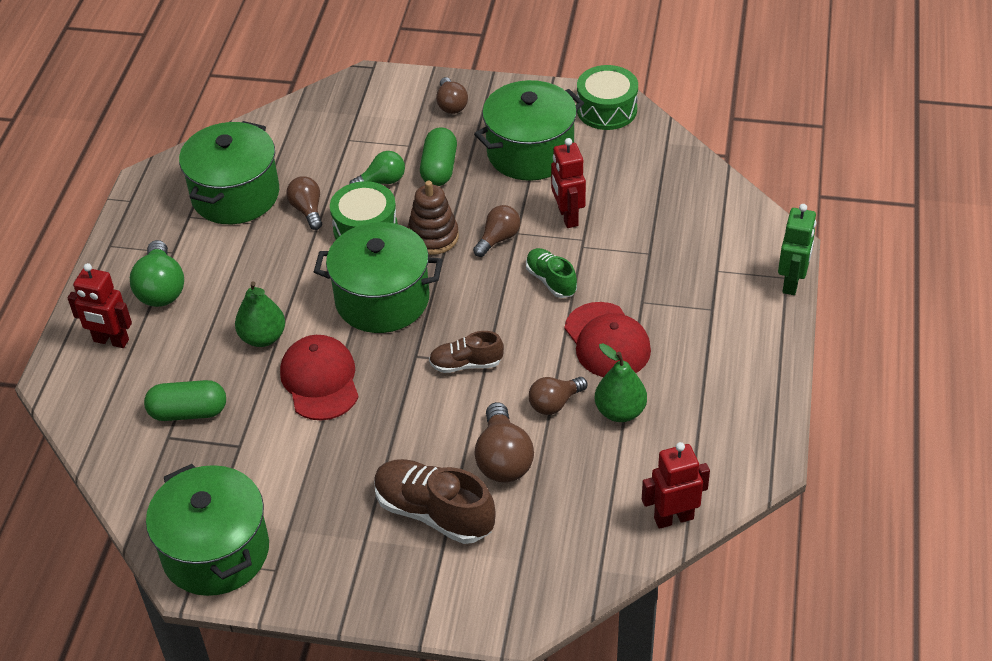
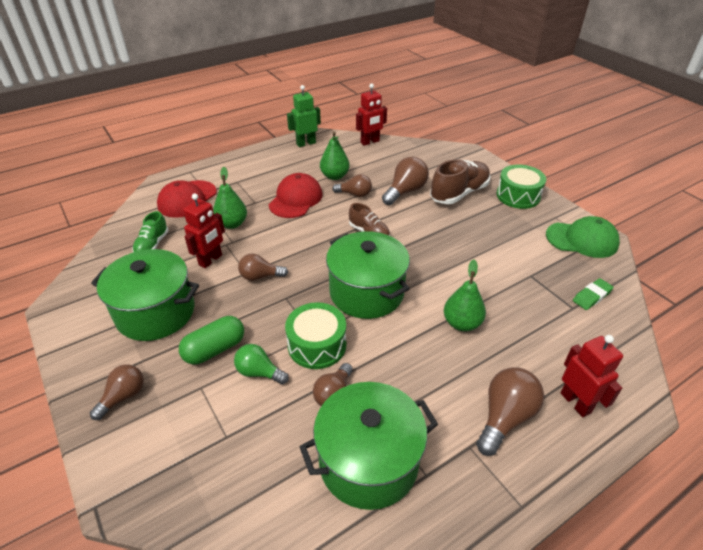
camera: 135 degrees left, 5 degrees down
green light bulb [130,240,184,307] -> brown light bulb [476,367,544,456]
green capsule [144,380,226,421] -> none
green pot [146,464,269,596] -> green cap [546,216,620,258]
red cap [280,335,359,420] -> red cap moved to [157,180,217,218]
brown shoe [374,459,496,544] -> brown shoe turned 120 degrees counterclockwise [430,159,491,204]
brown stacking toy [407,181,459,255] -> none
green shoe [526,248,577,298] -> green shoe moved to [132,211,169,252]
green drum [577,65,638,130] -> green drum moved to [497,164,546,209]
red robot [642,442,710,529] -> red robot turned 60 degrees counterclockwise [356,84,387,146]
green robot [778,204,816,295] -> green robot moved to [287,85,321,147]
none -> green pear [213,167,247,229]
none -> green eraser [573,278,614,310]

